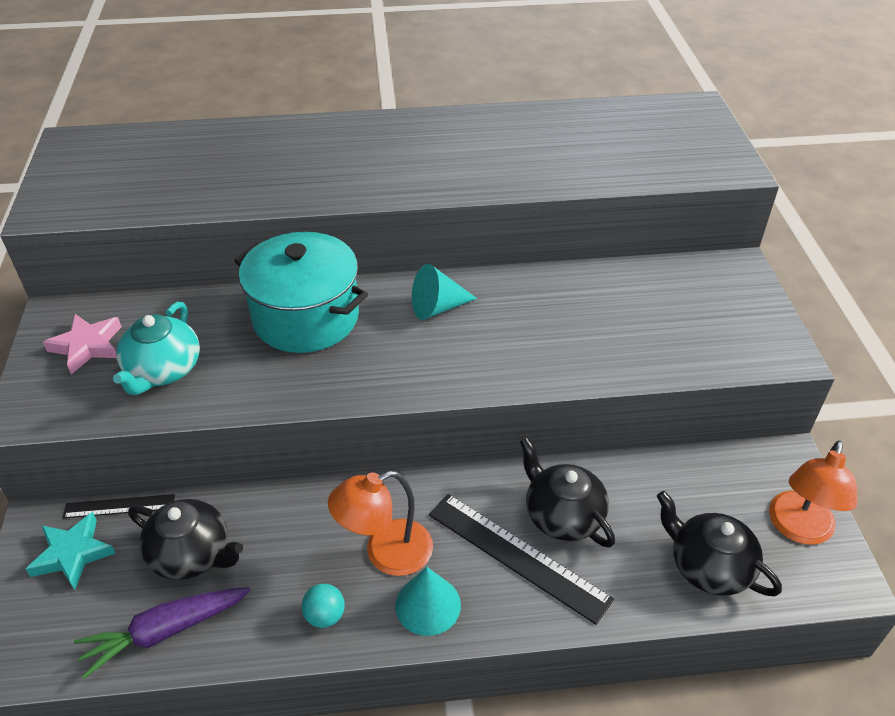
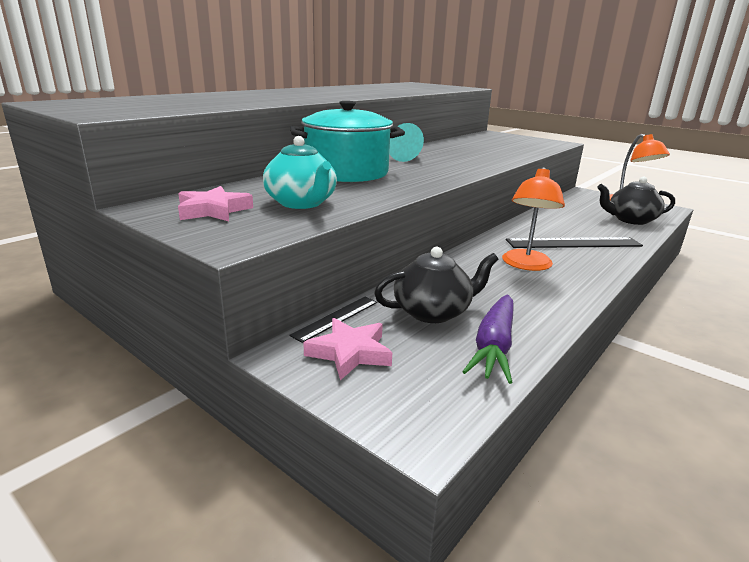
camera: 45 degrees left, 20 degrees down
turquoise star [26,512,116,590] -> pink star [303,318,393,380]
turquoise ball [301,584,345,628] -> none
turquoise cone [395,567,461,636] -> none
black teapot [520,437,615,548] -> none

